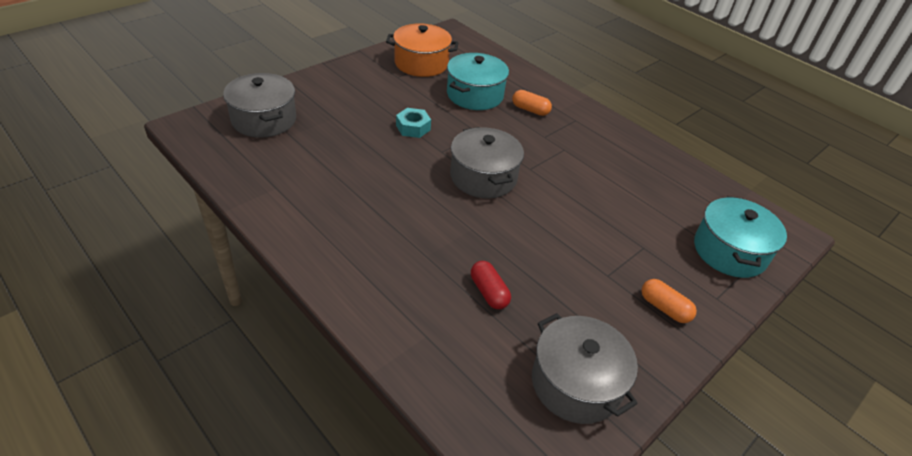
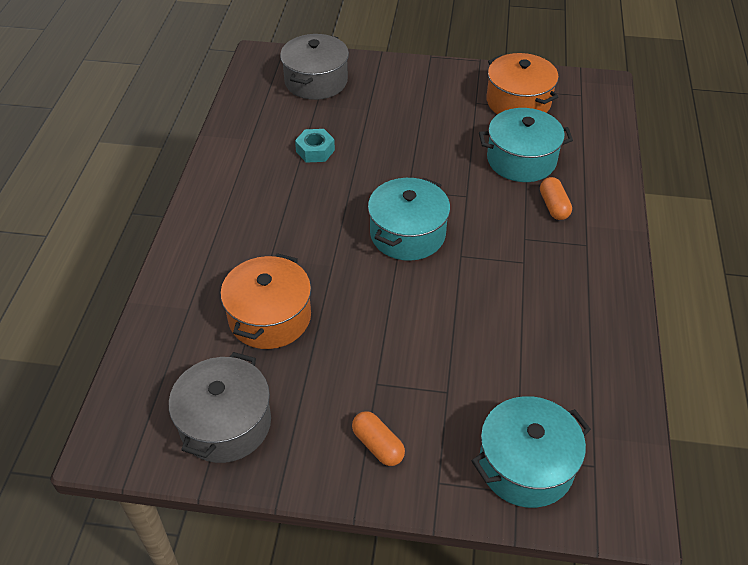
camera: 55 degrees right, 5 degrees up
turquoise nut [396,108,431,138] -> turquoise nut moved to [295,129,335,163]
grey pot [450,127,524,198] -> turquoise pot [368,178,450,261]
red capsule [471,261,511,309] -> orange pot [220,253,311,349]
orange capsule [641,279,697,323] -> orange capsule turned 45 degrees counterclockwise [352,411,405,466]

